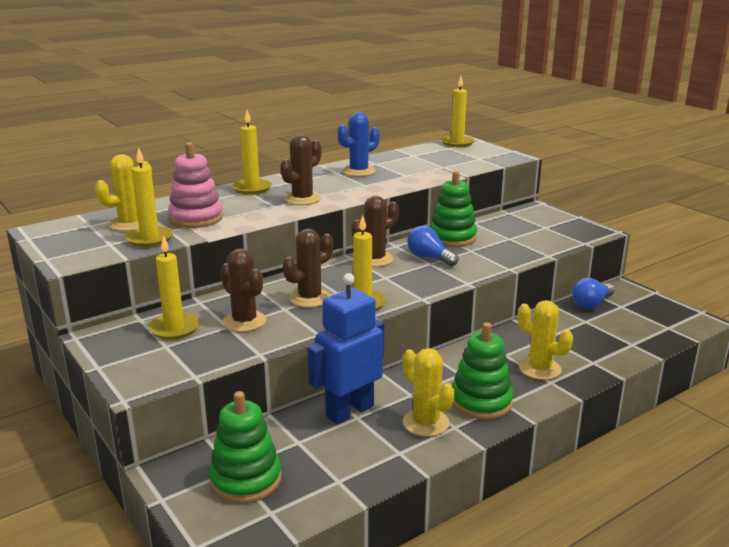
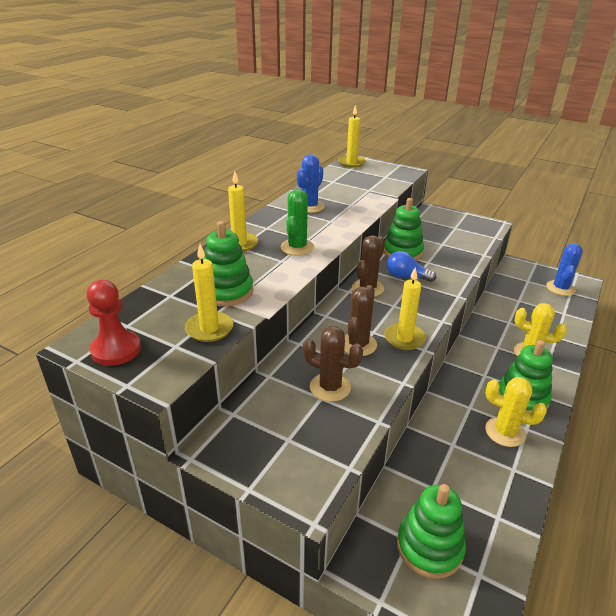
camera: 25 degrees left, 10 degrees up
yellow cactus [95,154,152,231] -> none
yellow candle [148,235,199,340] -> none
pink stacking toy [168,142,223,228] -> green stacking toy [204,221,253,306]
brown cactus [280,134,321,205] -> green cactus [281,189,314,256]
blue robot [307,273,384,424] -> none
blue light bulb [572,278,615,309] -> none
none -> red pawn [87,280,141,366]
none -> blue cactus [546,243,583,296]

